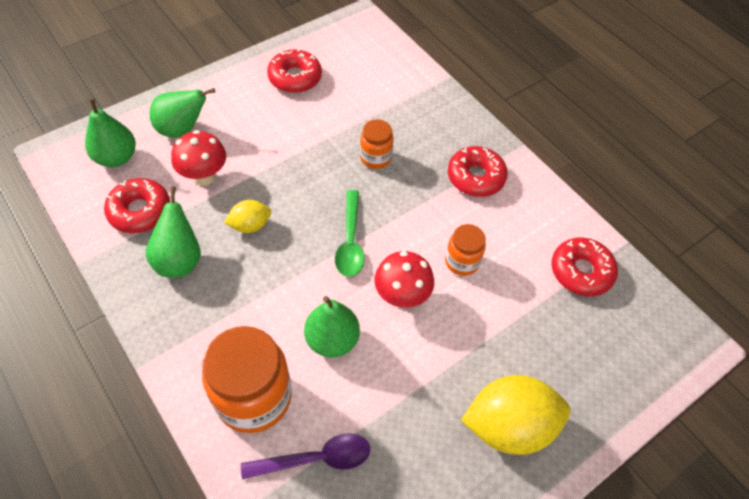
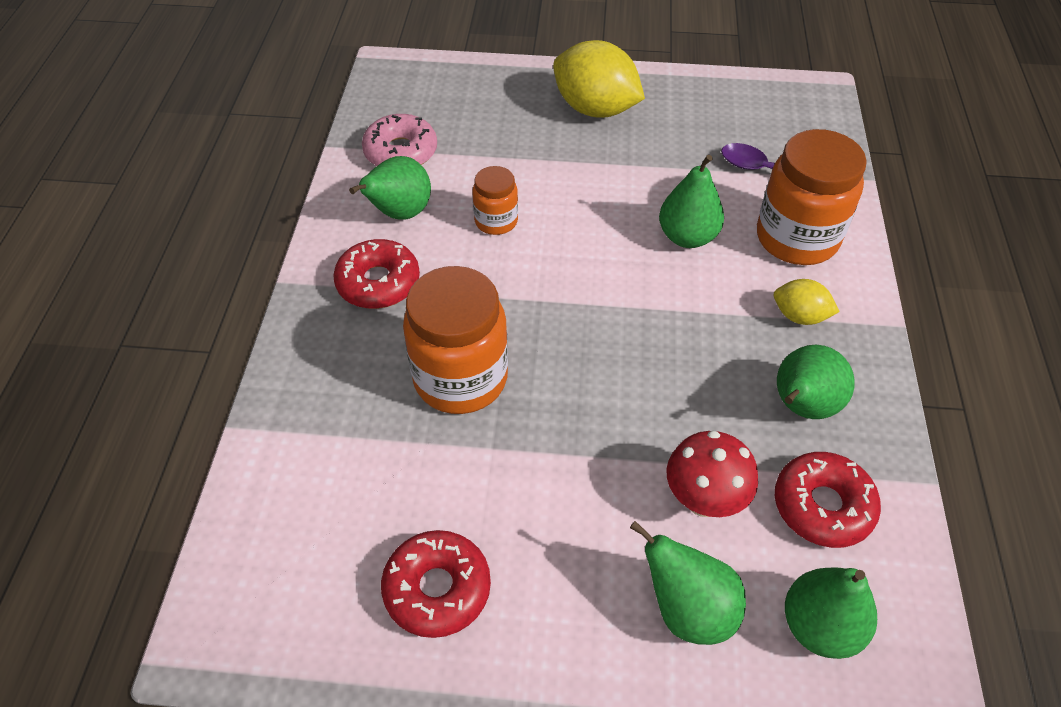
camera: 135 degrees left, 5 degrees down
yellow lemon [224,200,271,233] -> yellow lemon moved to [774,279,840,325]
green spoon [335,190,365,277] -> none
orange jar [360,119,394,169] -> orange jar [403,266,508,414], size x1.89
red mushroom [375,251,434,308] -> none
red donut [552,237,618,296] -> pink donut [362,114,437,166]
none -> green pear [349,156,431,220]

